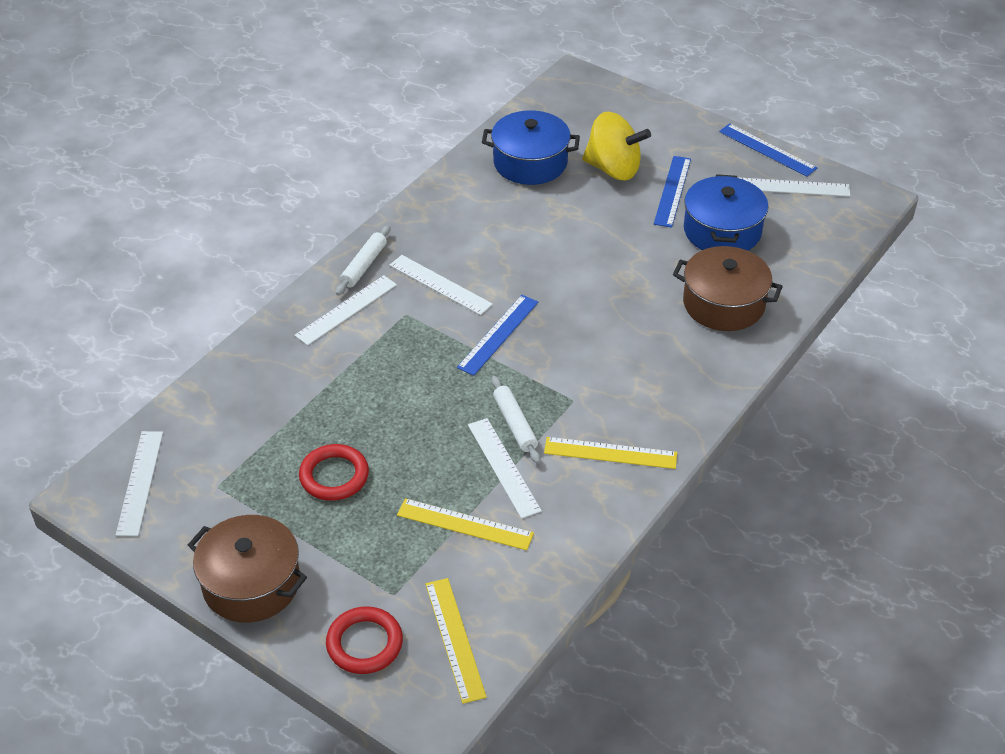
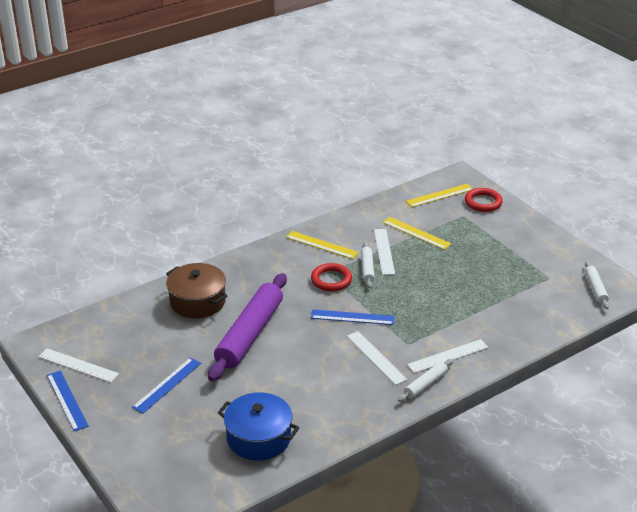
camera: 160 degrees left, 10 degrees down
white ruler [116,431,163,536] -> white rolling pin [585,261,609,309]
brown pot [188,515,307,623] -> none
red ring [299,444,369,501] -> red ring moved to [311,263,352,291]
yellow ruler [425,578,487,704] -> yellow ruler turned 60 degrees clockwise [406,184,473,207]
blue ruler [457,295,538,376] -> blue ruler turned 45 degrees clockwise [311,309,394,325]
yellow spinning top [582,112,651,180] -> none
blue pot [684,174,768,251] -> none
none -> purple rolling pin [208,273,287,382]

